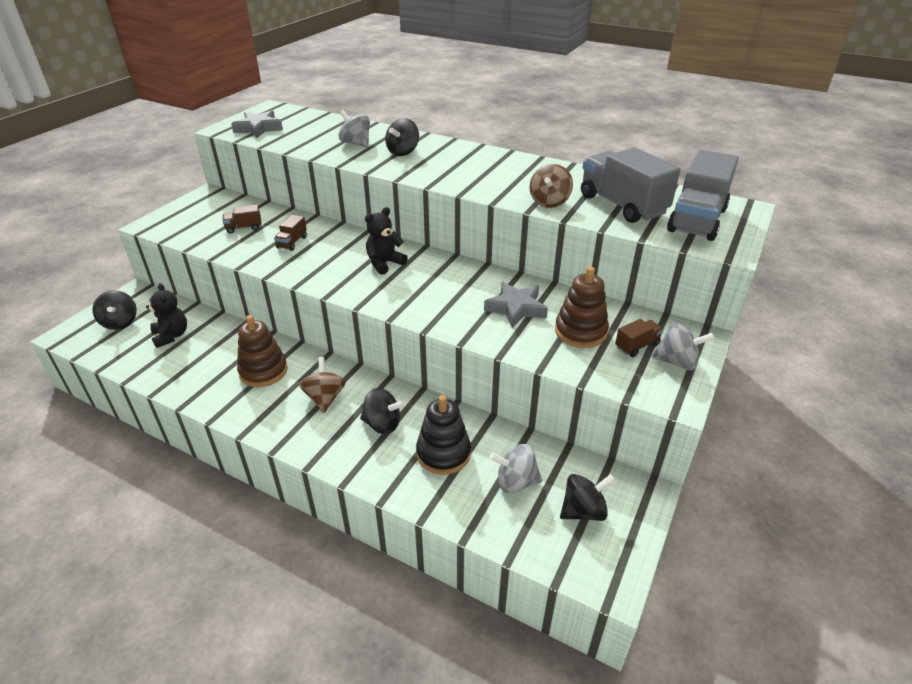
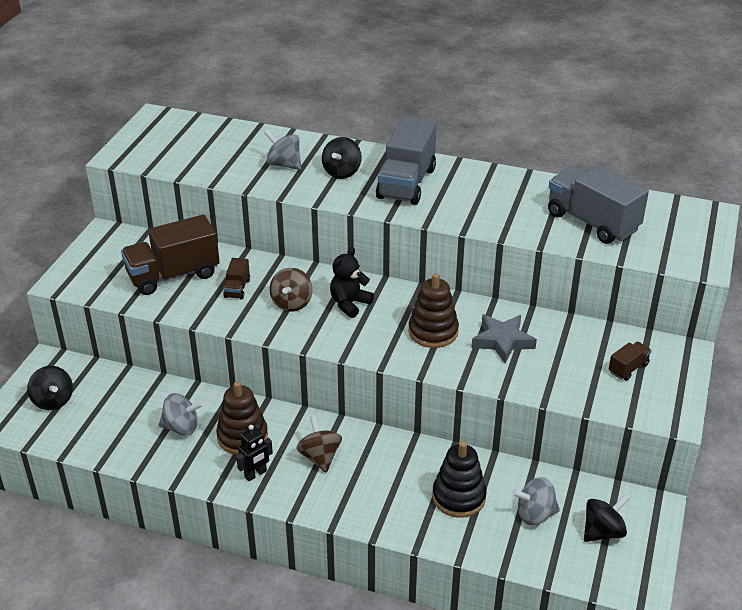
camera: 10 degrees left, 0 degrees up
black teddy bear [146,283,187,348] -> none
brown truck [223,204,262,233] -> brown truck [121,215,220,295], size x2.19
grey star [231,111,283,138] -> none
black spinning top [360,388,405,434] -> none
brown spinning top [530,164,573,208] -> brown spinning top moved to [270,268,313,312]
brown stacking toy [555,266,609,348] -> brown stacking toy moved to [408,273,459,348]
grey spinning top [652,323,715,370] -> grey spinning top moved to [159,393,203,436]
grey truck [667,149,739,241] -> grey truck moved to [376,117,437,205]
none -> black robot [236,425,273,481]

